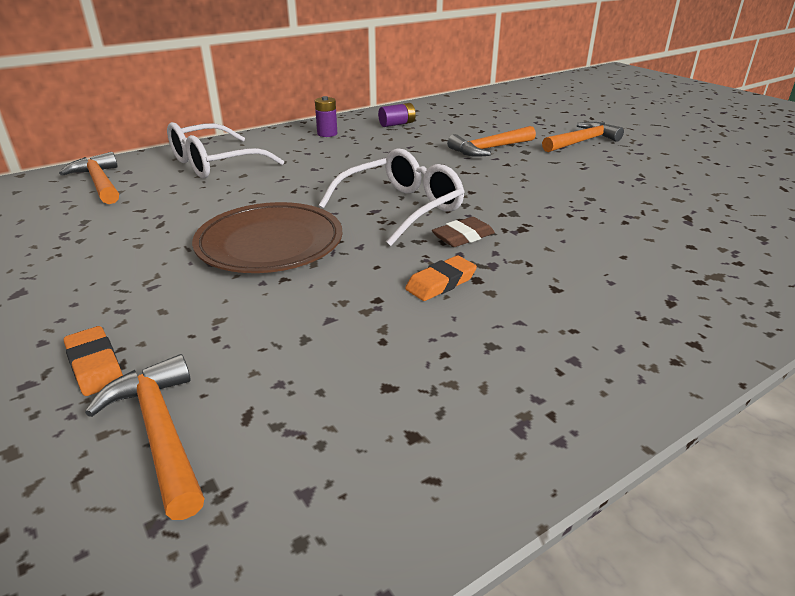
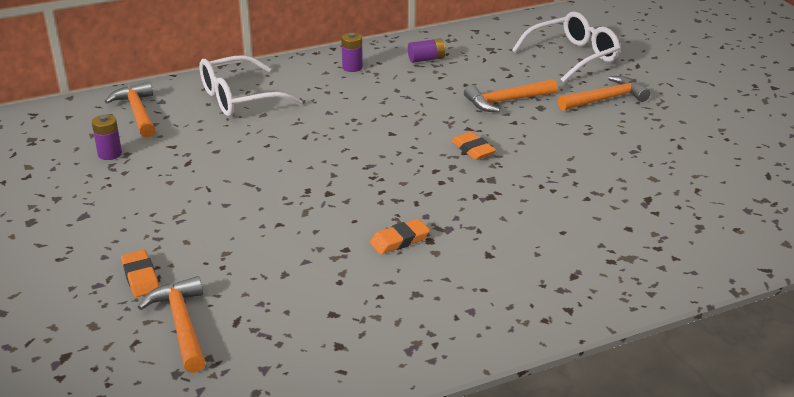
camera: 10 degrees right, 0 degrees up
brown plate [192,202,343,273] -> none
white glasses [318,148,465,246] -> white glasses moved to [512,12,620,83]
brown eraser [432,217,495,247] -> none
none -> purple battery [92,115,122,160]
none -> orange eraser [451,132,496,160]

